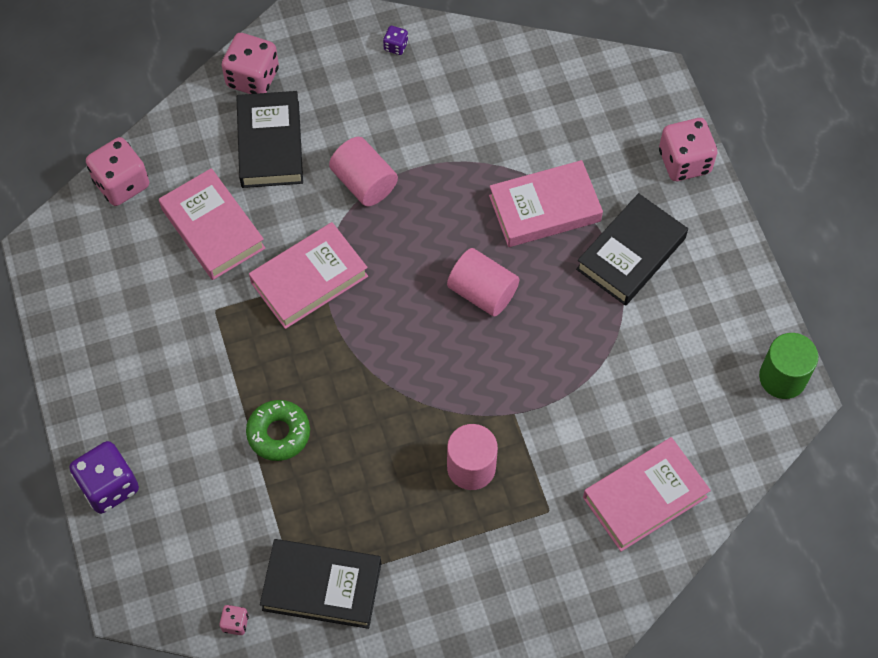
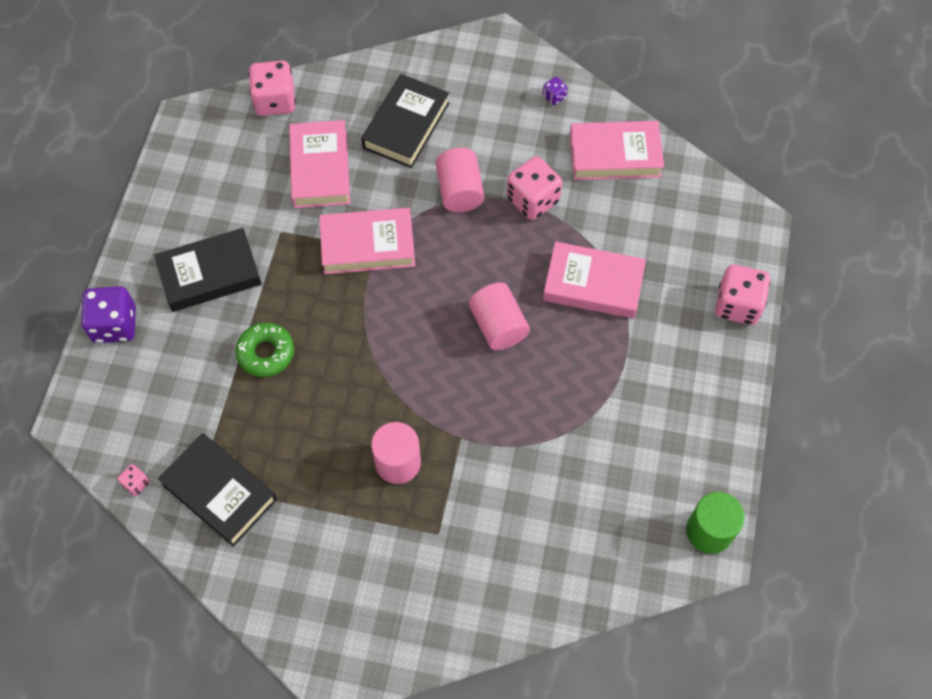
camera: 30 degrees right, 0 degrees up
pink dice [222,33,279,94] -> pink dice moved to [507,156,562,220]
black book [576,193,688,306] -> black book moved to [154,228,262,312]
pink book [583,437,711,552] -> pink book moved to [570,121,664,180]

